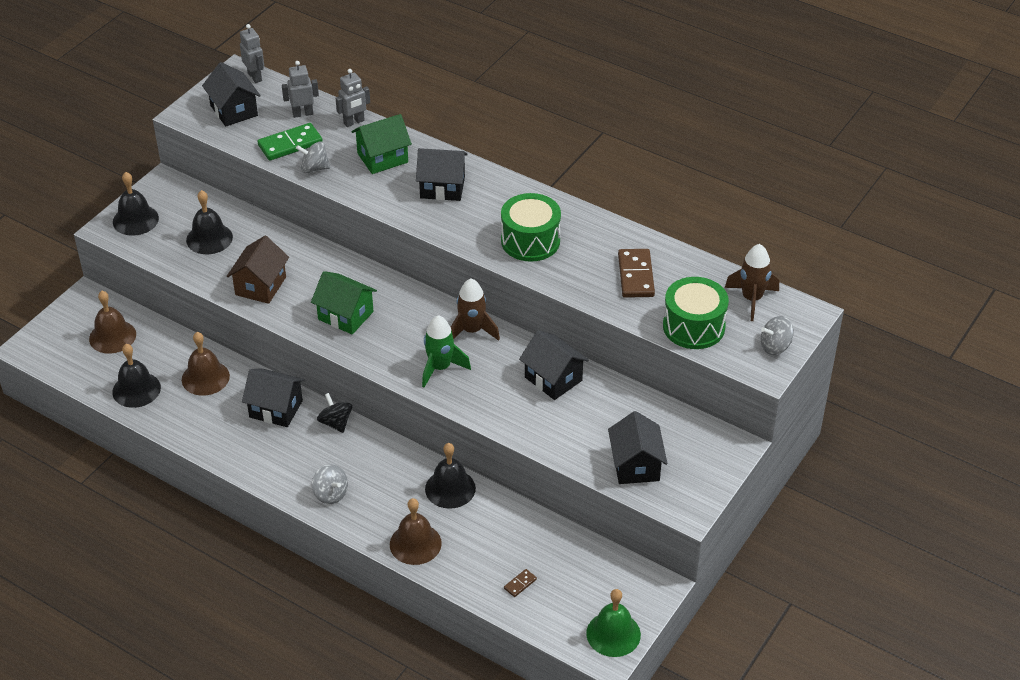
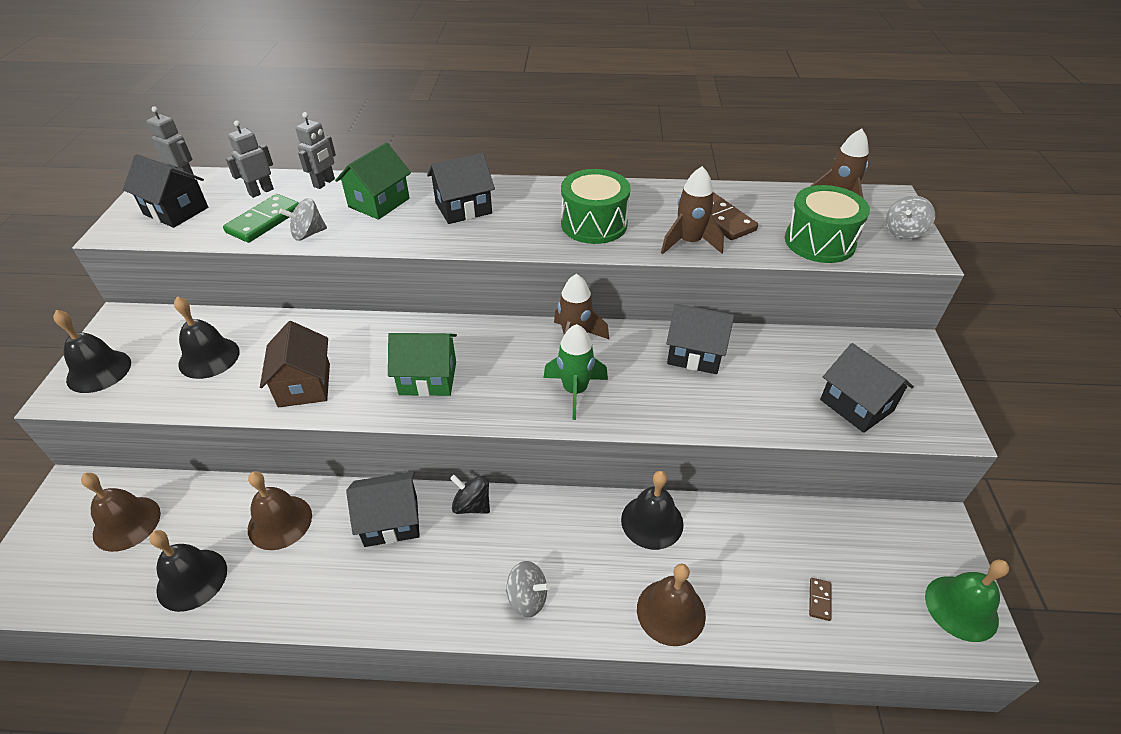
camera: 30 degrees left, 0 degrees up
none -> brown rocket [661,166,724,254]

